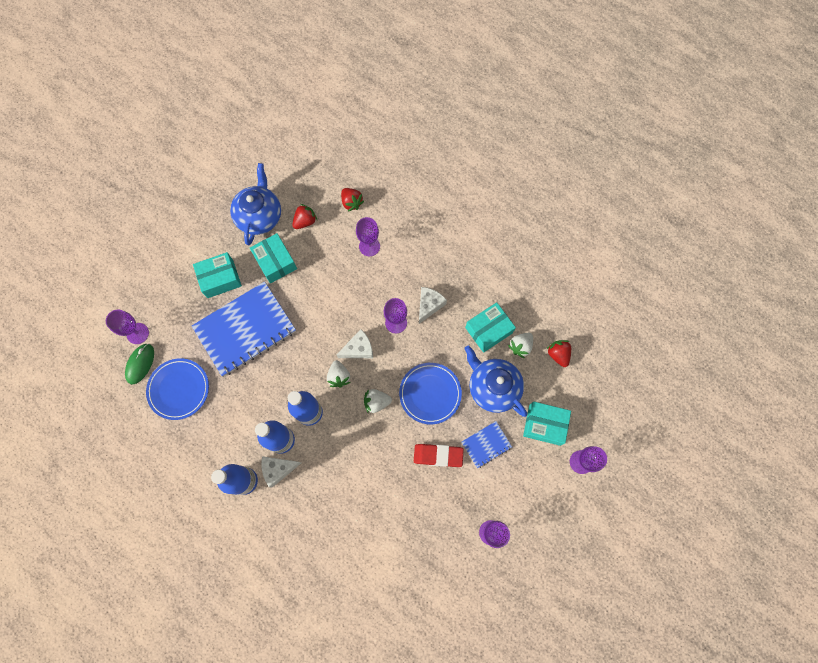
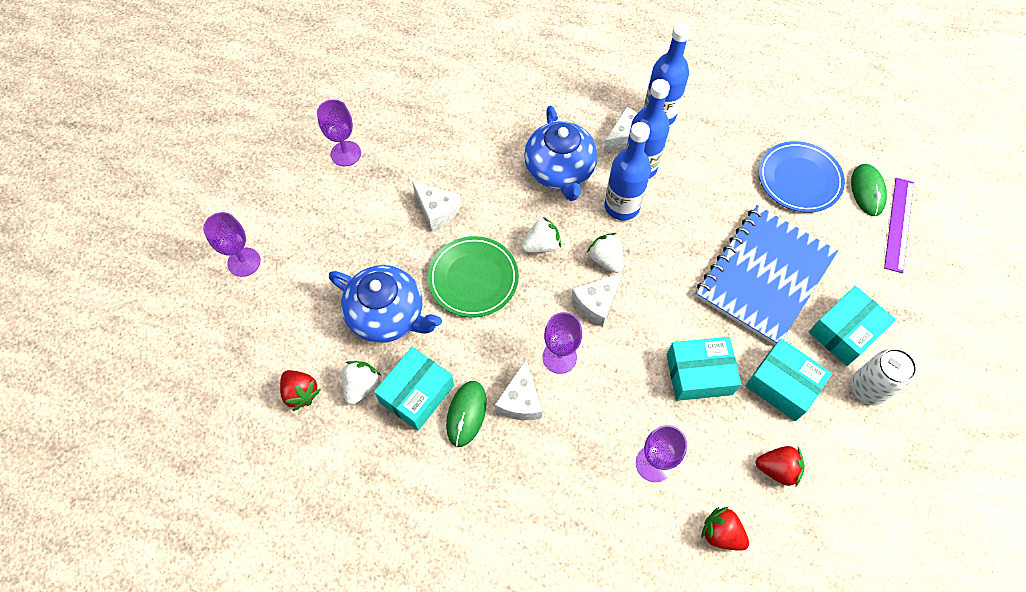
camera: 160 degrees right, 10 degrees down
purple goblet [106,309,149,344] -> purple ruler [884,178,914,273]
blue teapot [230,163,281,245] -> blue teapot moved to [524,106,598,201]
red strawberry [292,204,317,229] -> red strawberry turned 105 degrees counterclockwise [756,446,805,487]
blue plate [399,363,462,424] -> green plate [428,236,519,318]
red eraser [414,444,464,467] -> white cheese [412,182,461,232]
blue notebook [462,421,512,468] -> none
turquoise box [523,401,571,446] -> turquoise box moved to [666,337,741,401]
none -> green mouse [446,381,487,447]
none -> white can [851,349,917,406]

